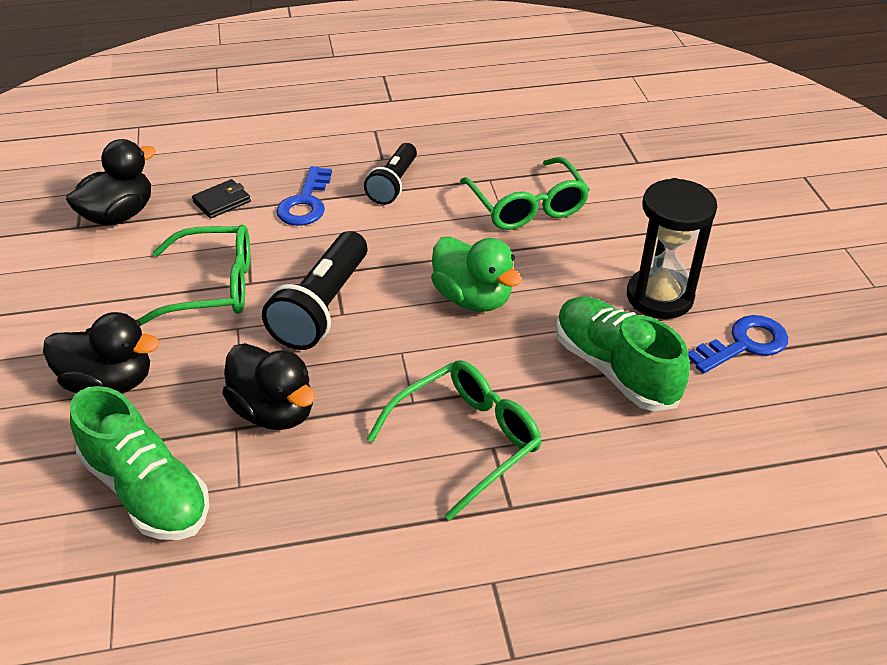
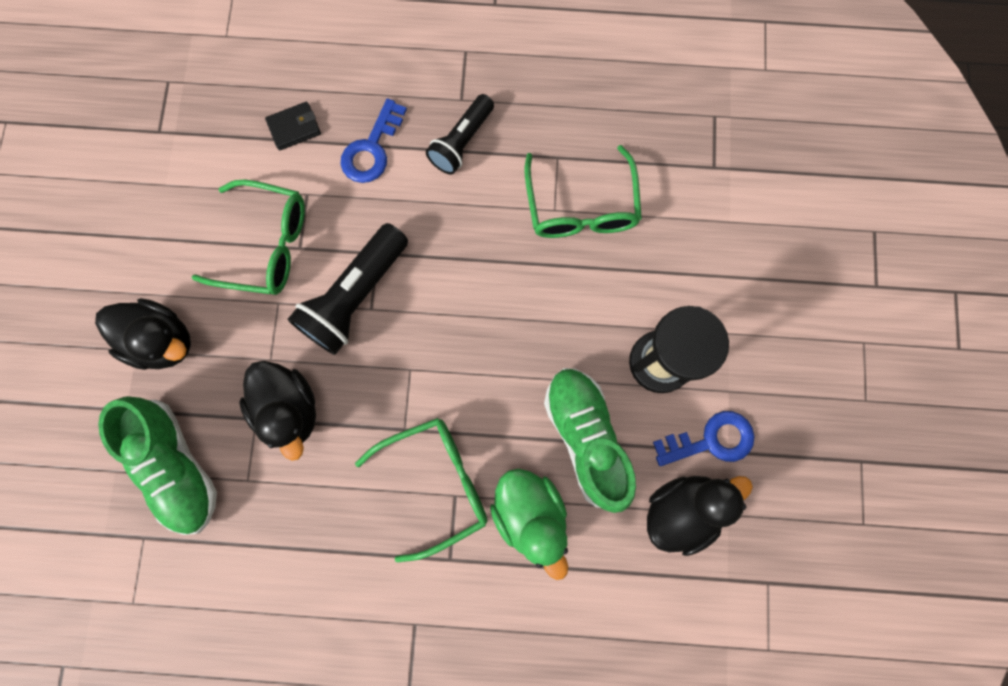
camera: 15 degrees right, 35 degrees up
black duck [66,139,156,225] -> black duck moved to [647,476,753,556]
green duck [431,236,522,312] -> green duck moved to [490,469,568,580]

